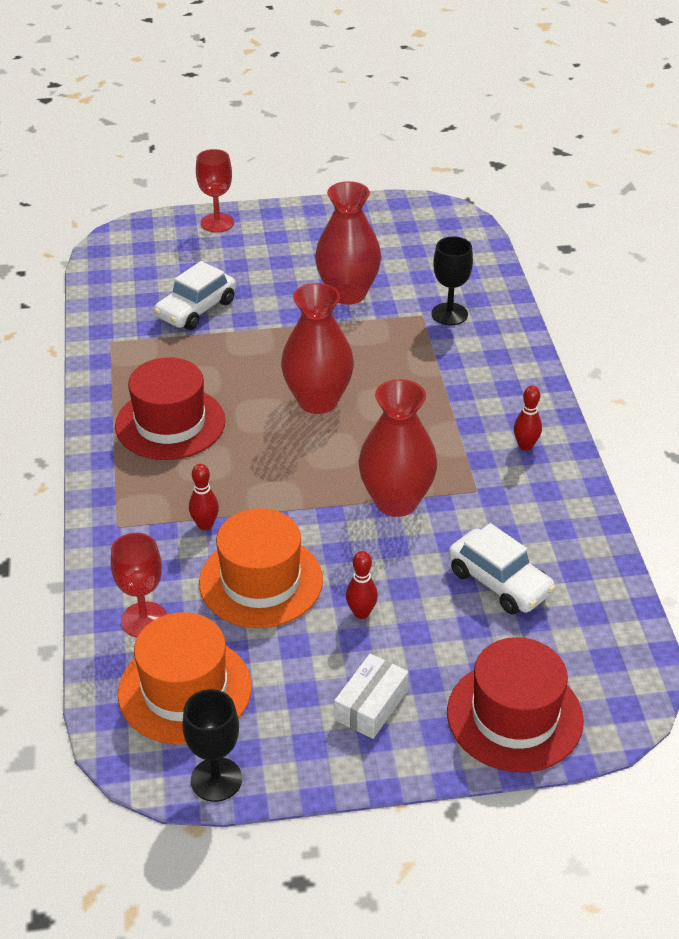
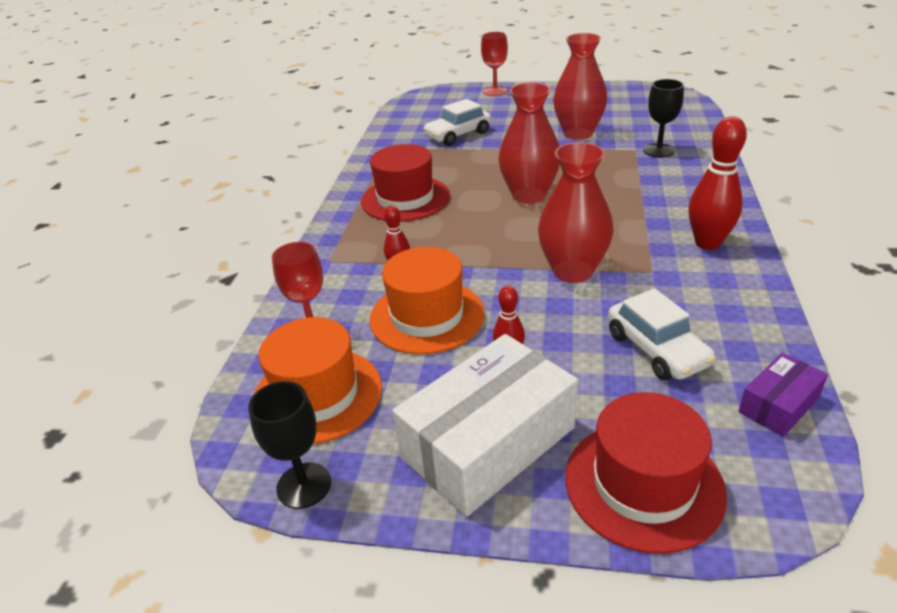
camera: 20 degrees right, 5 degrees down
white box [334,654,408,739] -> white box [393,334,578,516], size x2.04
red bowling pin [514,386,542,451] -> red bowling pin [688,116,747,250], size x1.85
none -> purple box [739,353,828,437]

